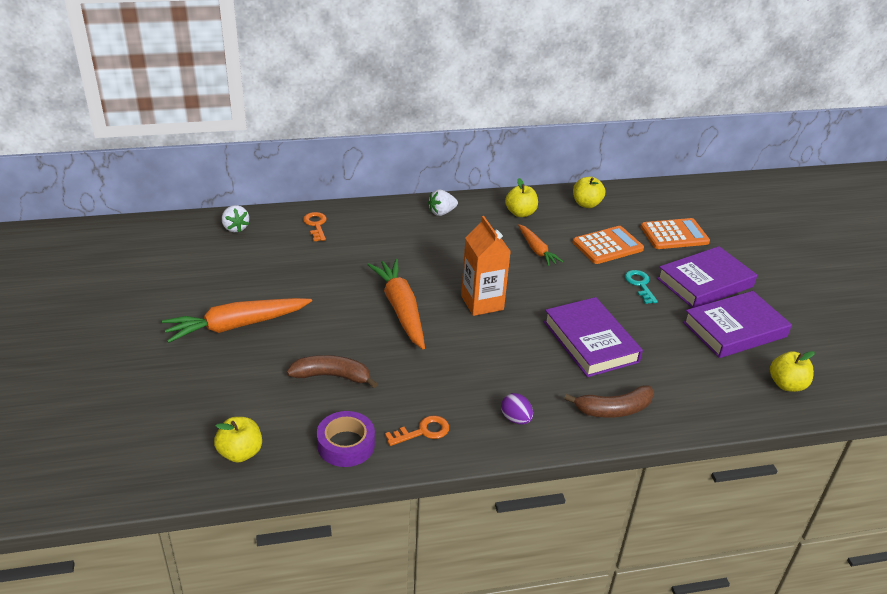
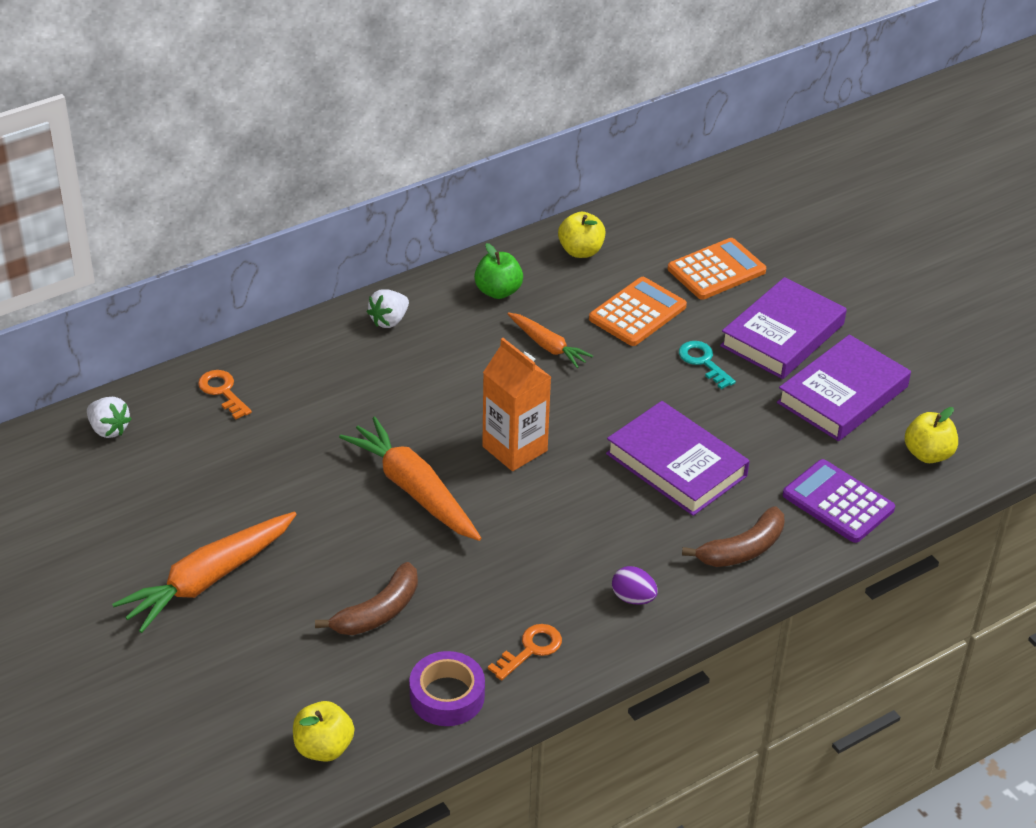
camera: 20 degrees left, 5 degrees up
brown banana [287,355,377,388] -> brown banana turned 150 degrees clockwise [315,562,418,635]
yellow apple [505,178,538,217] -> green apple [474,243,523,299]
none -> purple calculator [783,459,895,543]

